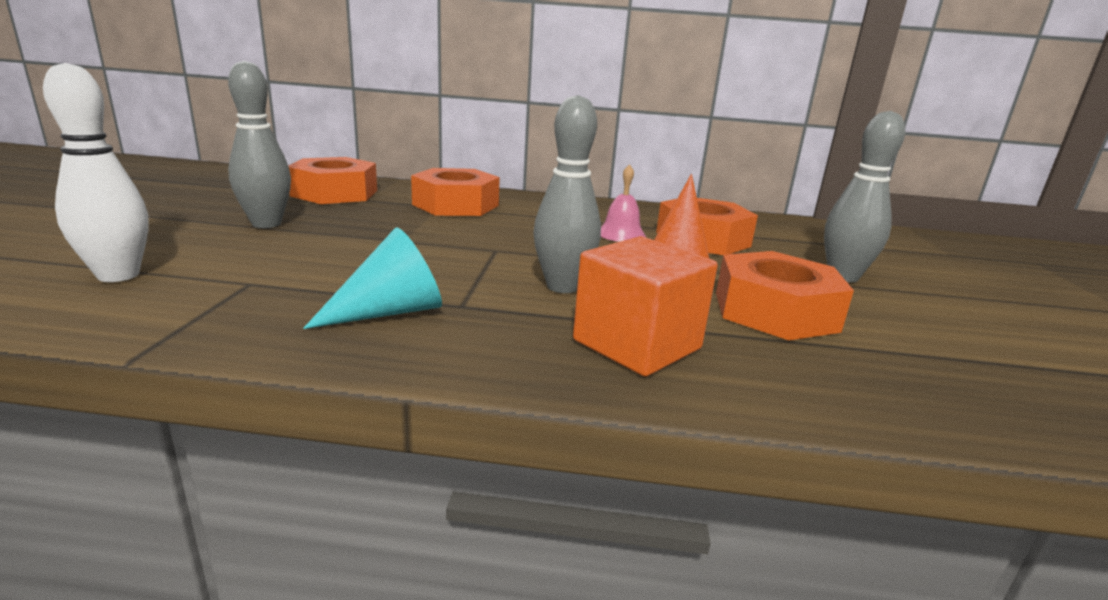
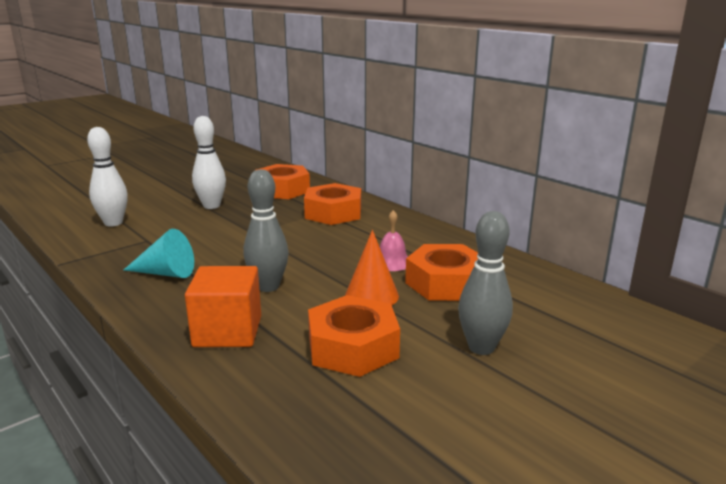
camera: 45 degrees right, 0 degrees up
grey bowling pin [228,61,291,228] -> white bowling pin [192,116,226,209]

